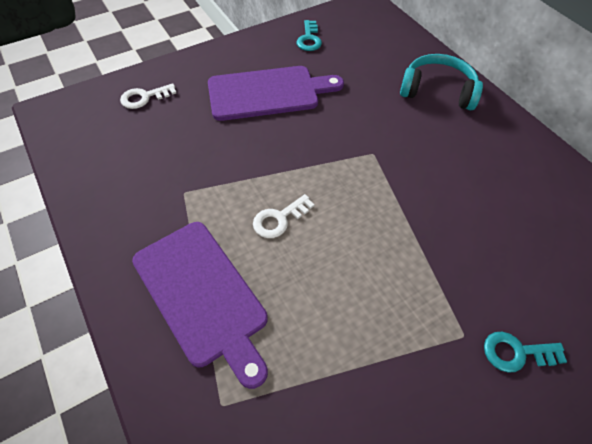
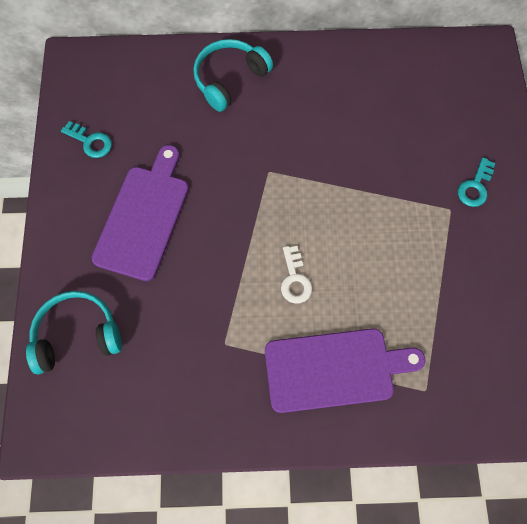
camera: 60 degrees left, 15 degrees up
white key [120,83,176,109] -> turquoise headphones [26,291,122,374]

